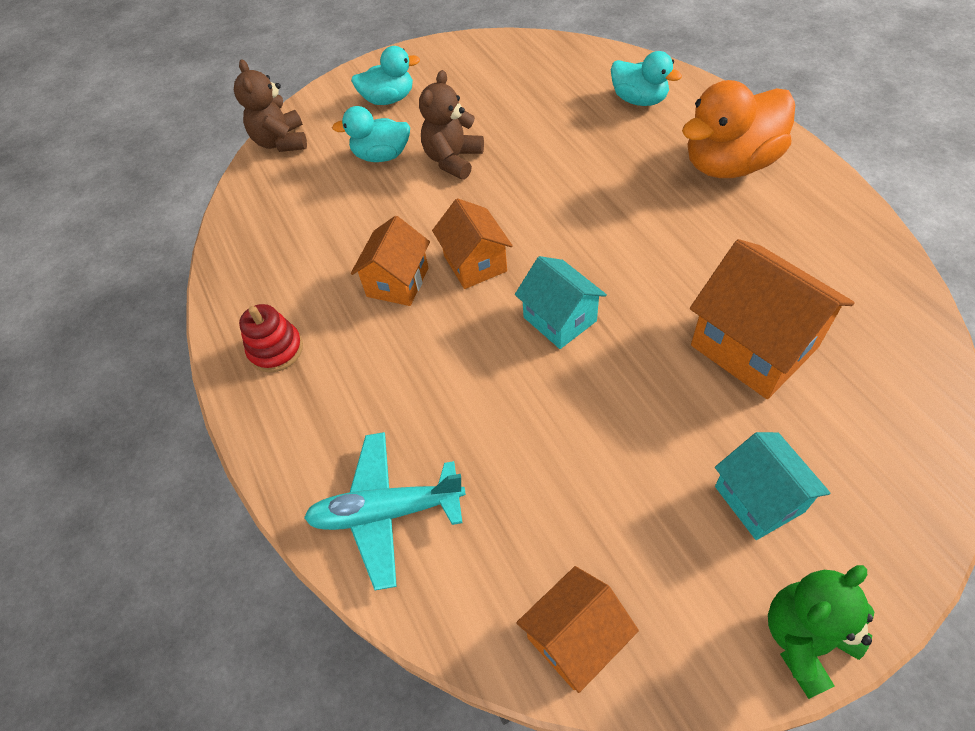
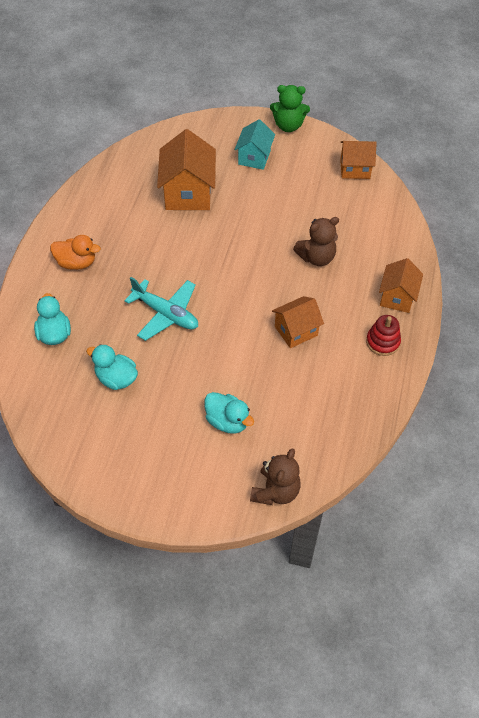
camera: 145 degrees left, 0 degrees up
turquoise plane [304,432,466,590] -> turquoise plane moved to [124,277,198,341]
turquoise duck [351,46,420,105] -> turquoise duck moved to [86,344,138,390]
brown teddy bear [419,70,484,179] -> brown teddy bear moved to [293,217,339,266]
orange house [432,198,513,289] -> orange house moved to [379,258,423,313]
turquoise house [515,256,607,349] -> none
orange duck [682,80,795,178] -> orange duck [50,235,101,270], size x0.60

